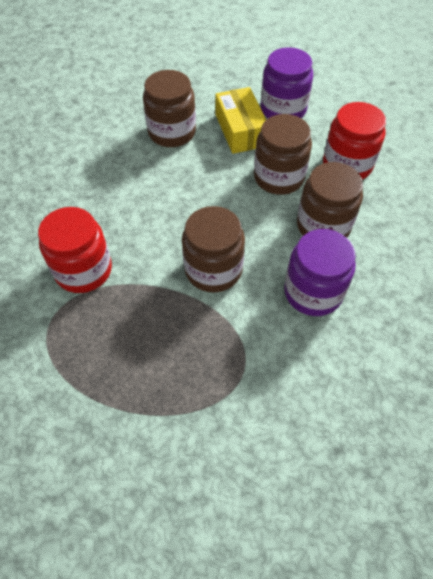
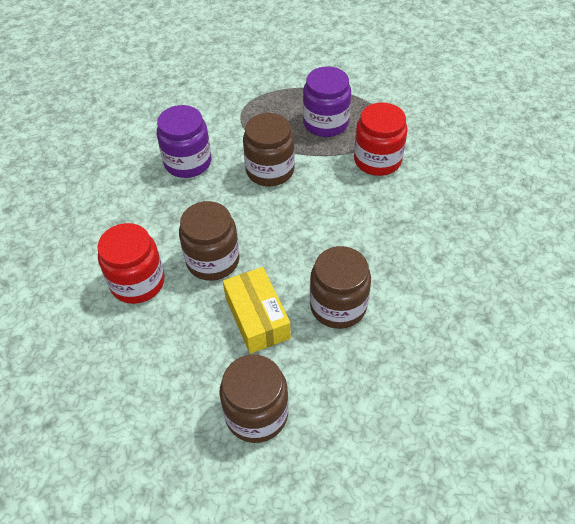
camera: 175 degrees right, 5 degrees down
purple jar [261,47,313,118] -> purple jar moved to [303,66,351,137]
brown jar [297,162,363,238] -> brown jar moved to [219,355,289,443]

